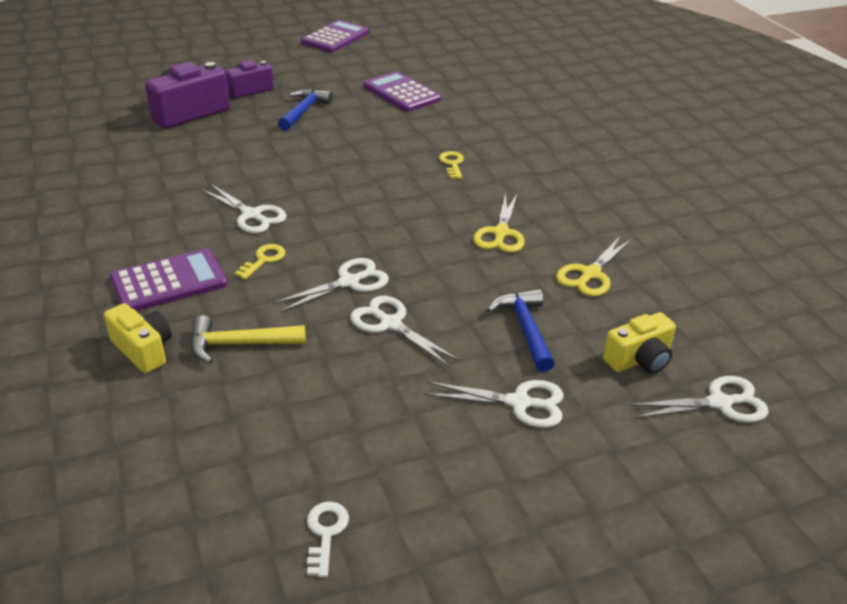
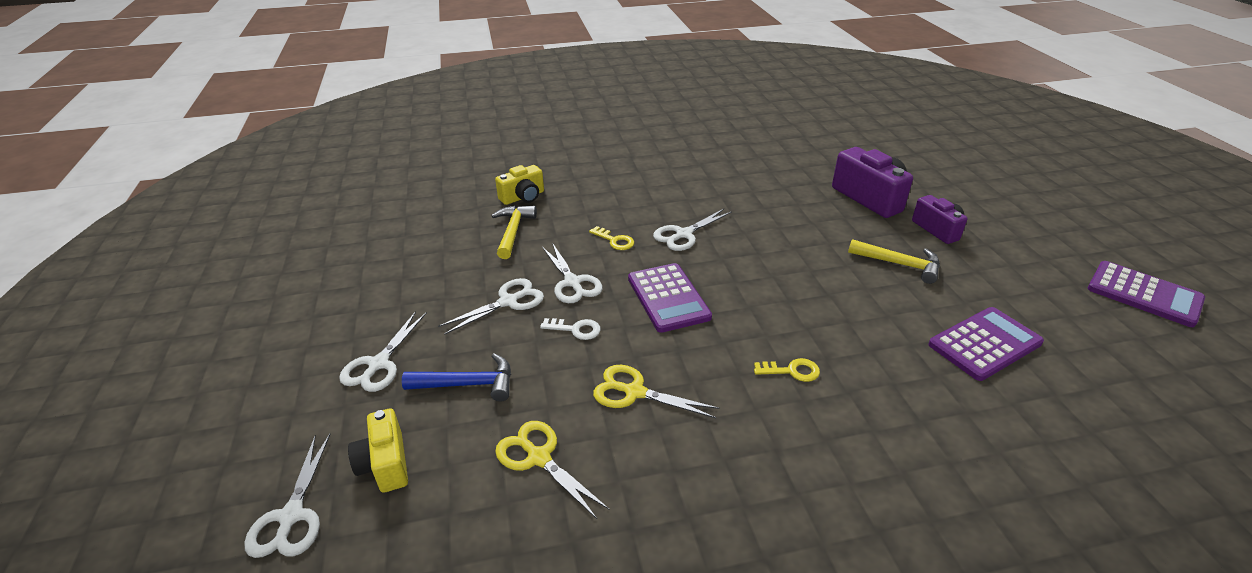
camera: 100 degrees right, 0 degrees up
purple calculator [110,249,228,311] -> purple calculator moved to [628,263,712,333]
blue hammer [278,89,333,131] -> yellow hammer [848,239,940,284]
white key [307,502,349,577] -> white key moved to [540,318,601,340]

